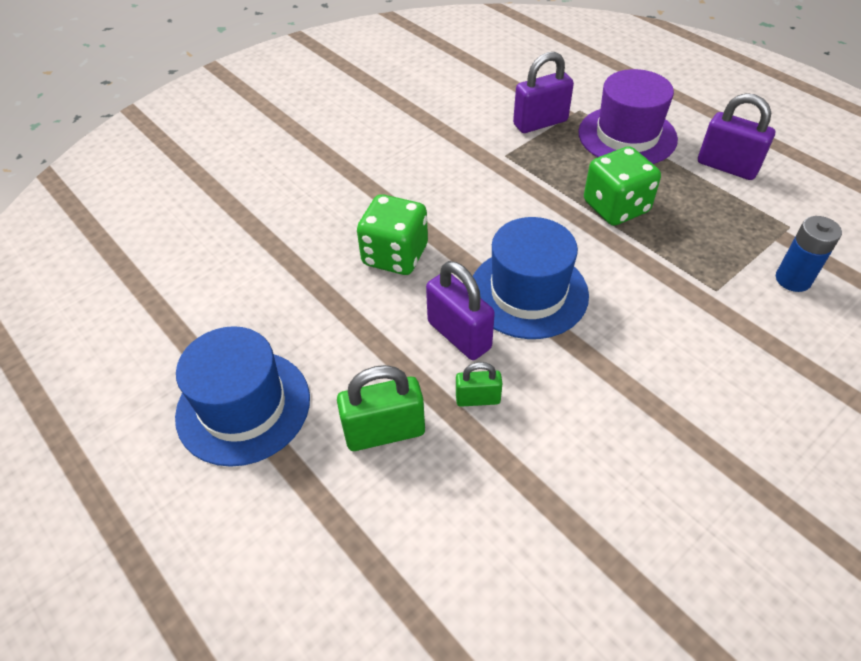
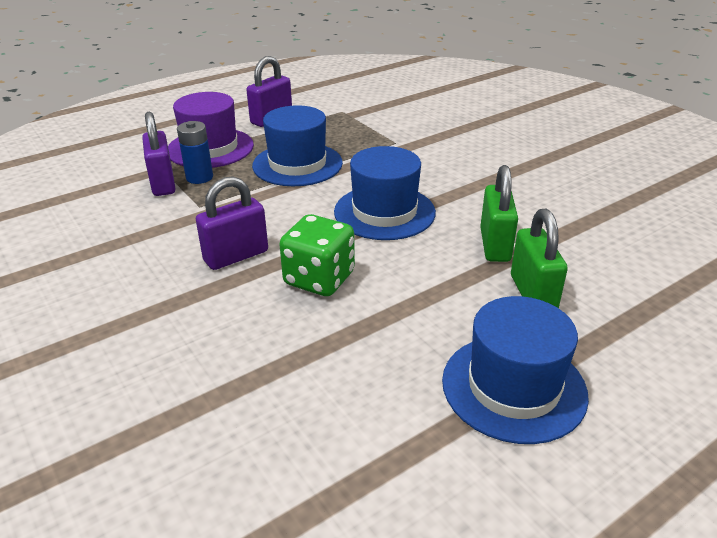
camera: 85 degrees left, 15 degrees down
purple padlock [426,261,495,360] -> purple padlock moved to [196,176,268,270]
green padlock [456,362,502,407] -> green padlock [480,165,518,262], size x1.74
green dice [584,146,661,226] -> blue hat [252,105,343,186]
blue battery [776,216,842,292] -> blue battery moved to [177,121,213,184]

